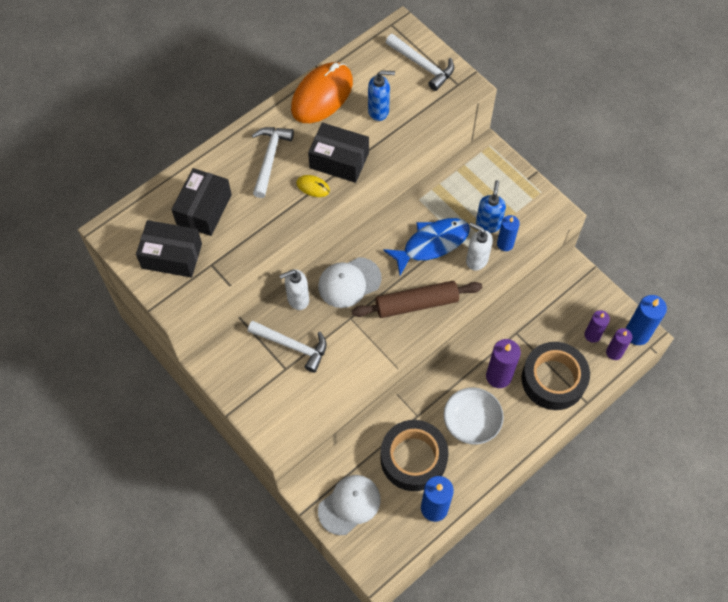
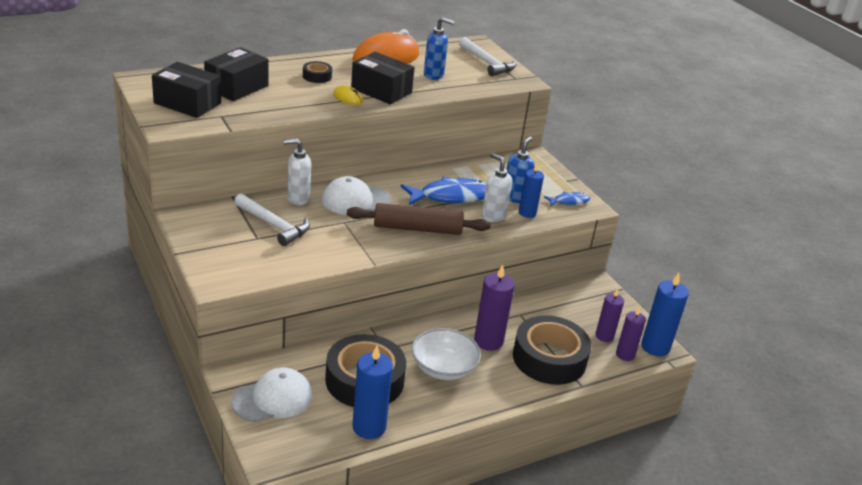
camera: 10 degrees right, 30 degrees down
white hammer [252,127,294,198] -> black tape [303,61,332,83]
none -> blue fish [544,191,590,206]

